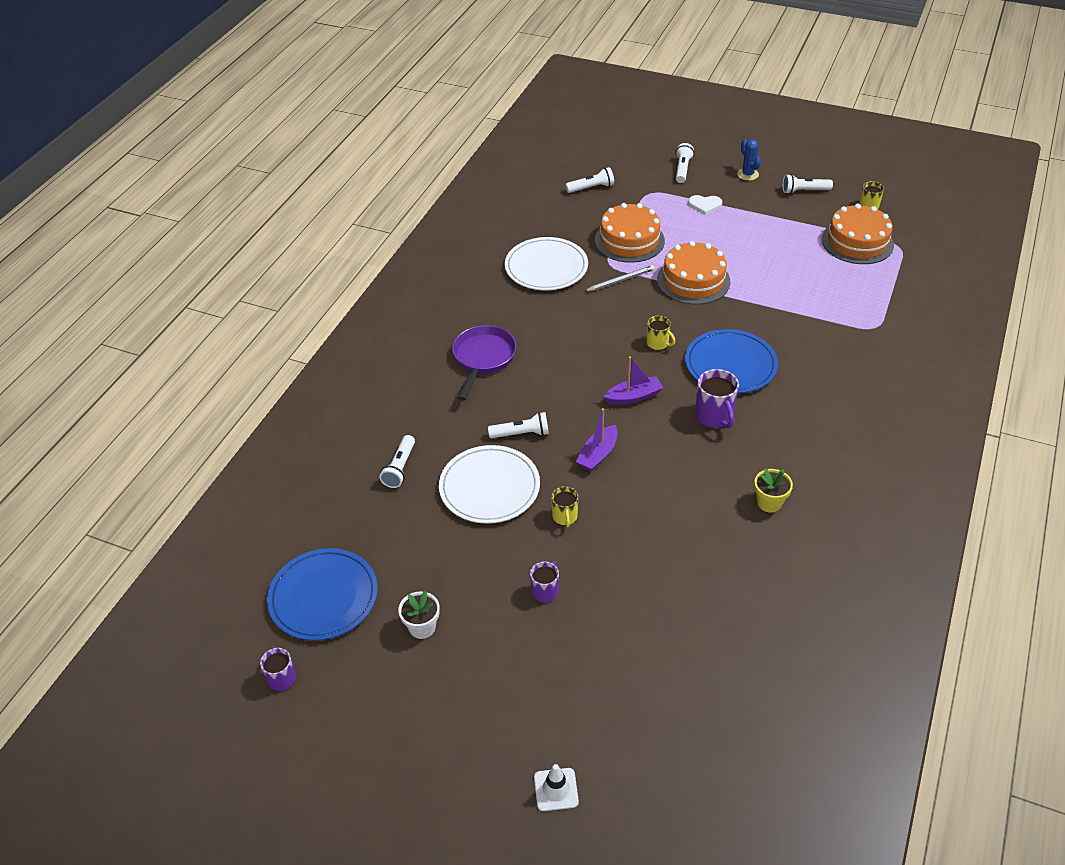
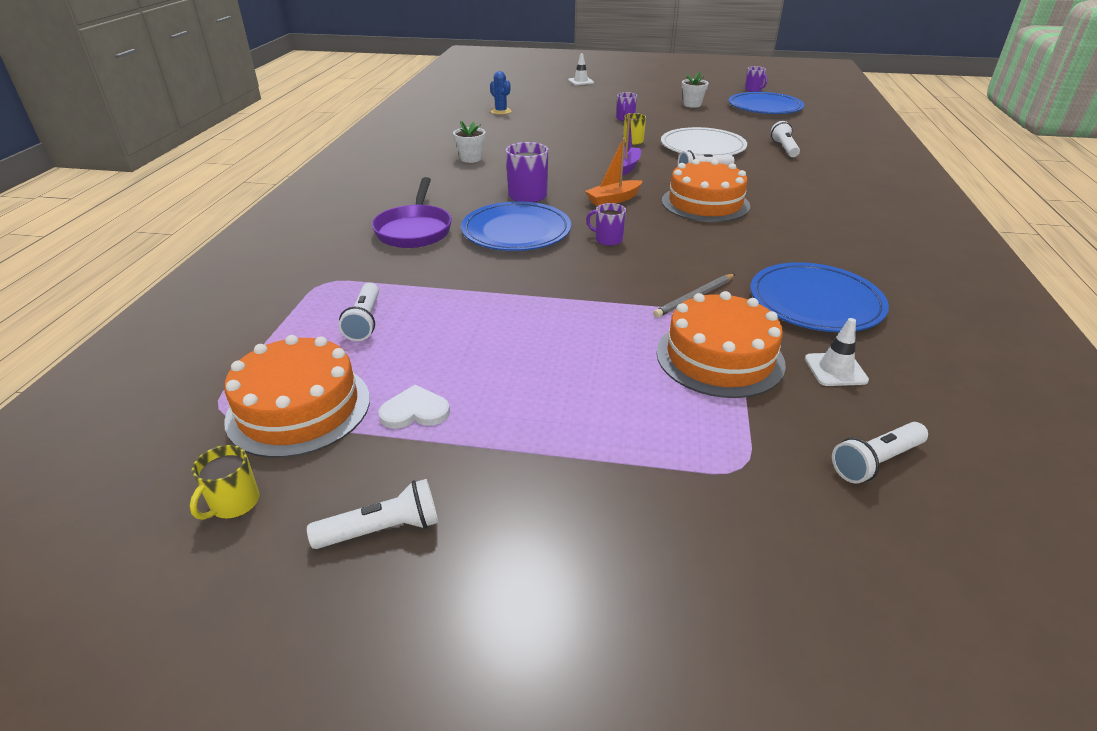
camera: 165 degrees right, 10 degrees down
purple pan [452,325,517,401] -> purple pan moved to [372,177,452,248]
white plate [505,237,588,290] -> blue plate [750,262,889,332]
purple boat [603,356,663,405] -> orange boat [585,138,642,206]
yellow mug [647,316,675,350] -> purple mug [586,203,626,246]
orange cake [657,241,731,305] -> orange cake moved to [662,159,750,222]
white flashlight [675,143,694,183] -> white flashlight moved to [339,283,379,341]
white heart [688,195,722,215] -> white heart moved to [378,385,450,429]
blue cactus [737,139,761,181] -> blue cactus moved to [490,71,512,115]
yellow flower pot [754,469,793,513] -> white flower pot [453,121,485,163]
none -> white traffic cone [805,318,869,386]

